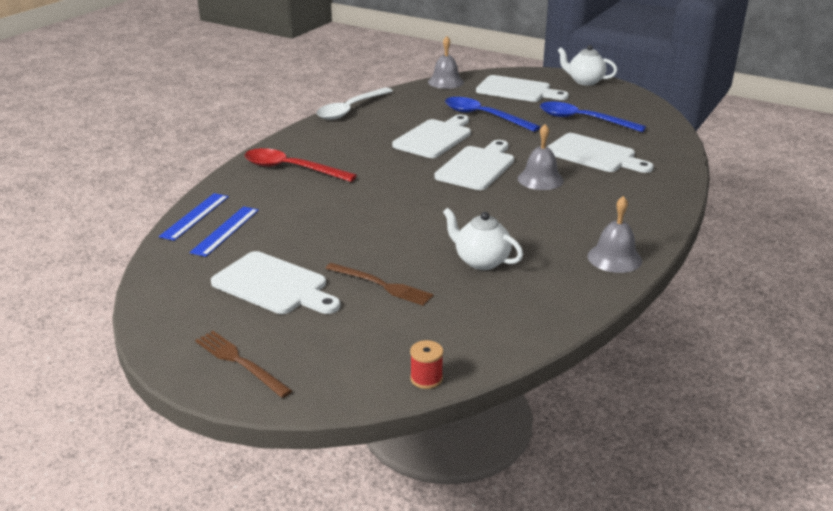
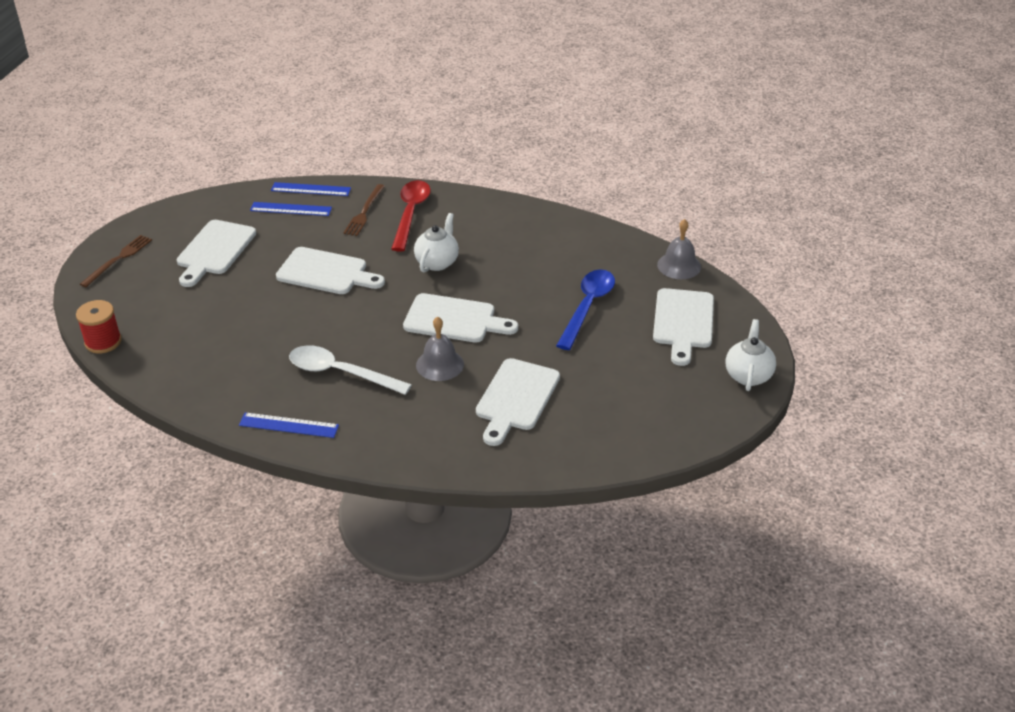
camera: 75 degrees right, 10 degrees up
white spoon [317,87,393,120] -> white spoon moved to [289,345,412,395]
brown fork [325,263,434,306] -> brown fork moved to [343,184,385,236]
white cutting board [392,115,471,158] -> white cutting board moved to [276,247,385,294]
red spool [410,340,443,389] -> red spool [76,300,122,353], size x1.55
white teapot [443,208,523,270] -> white teapot moved to [414,213,459,273]
blue spoon [540,101,646,132] -> none
grey bell [588,196,642,273] -> blue ruler [239,412,339,438]

